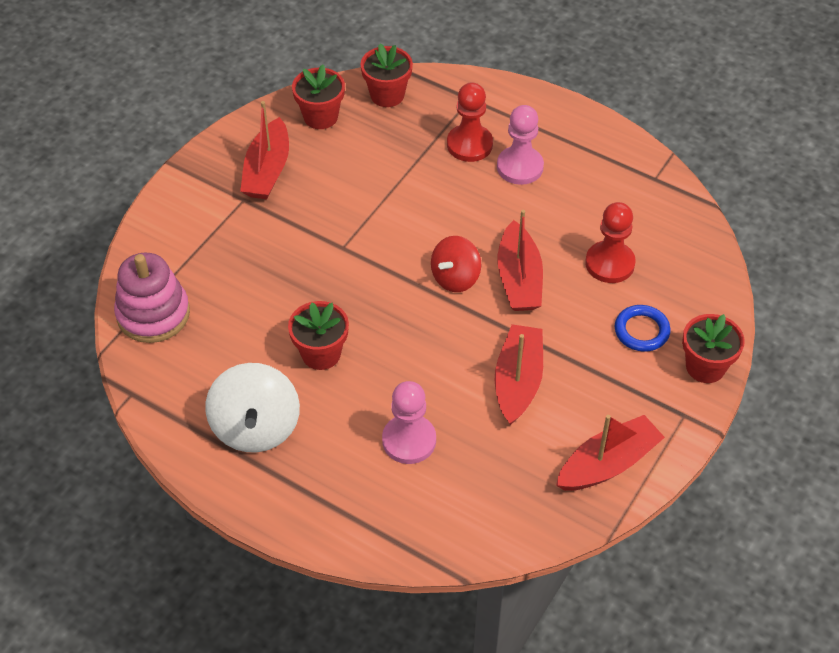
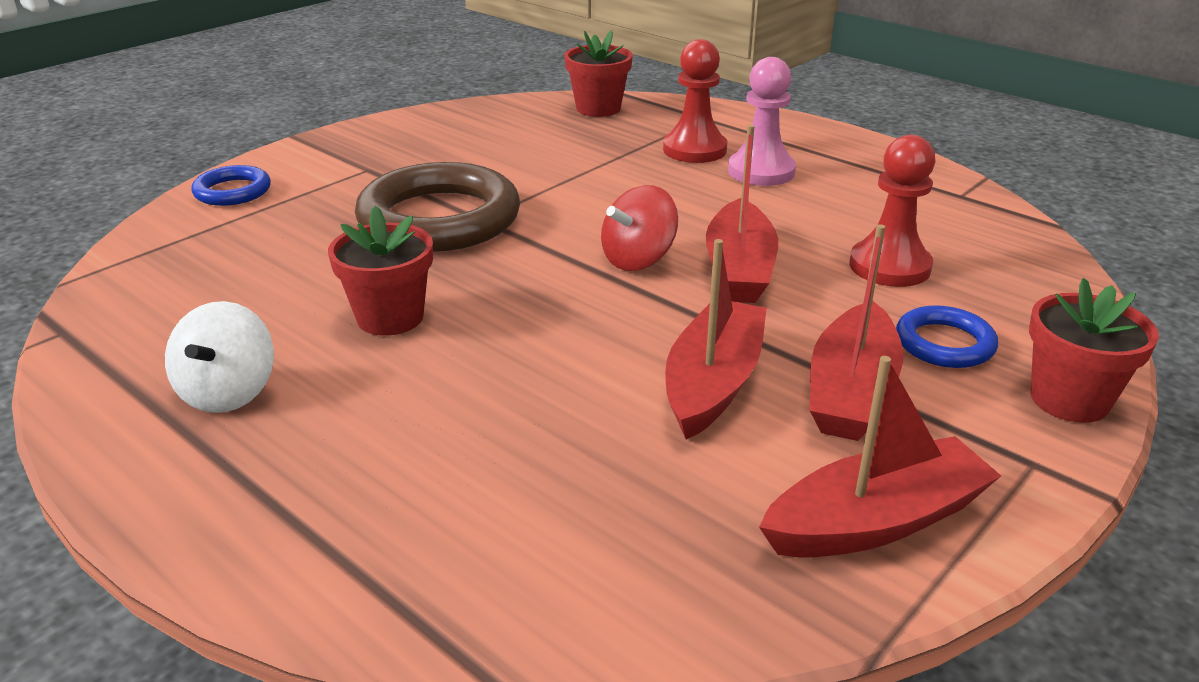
camera: 10 degrees right, 20 degrees down
pink stacking toy [114,253,190,343] -> none
white spinning top [205,363,300,453] -> white spinning top [165,301,274,413], size x0.66
red boat [240,101,289,199] -> red boat moved to [810,225,903,441]
red flower pot [292,64,345,129] -> none
pink pawn [382,381,436,464] -> none
none -> blue ring [192,165,271,206]
none -> brown ring [355,162,520,252]

